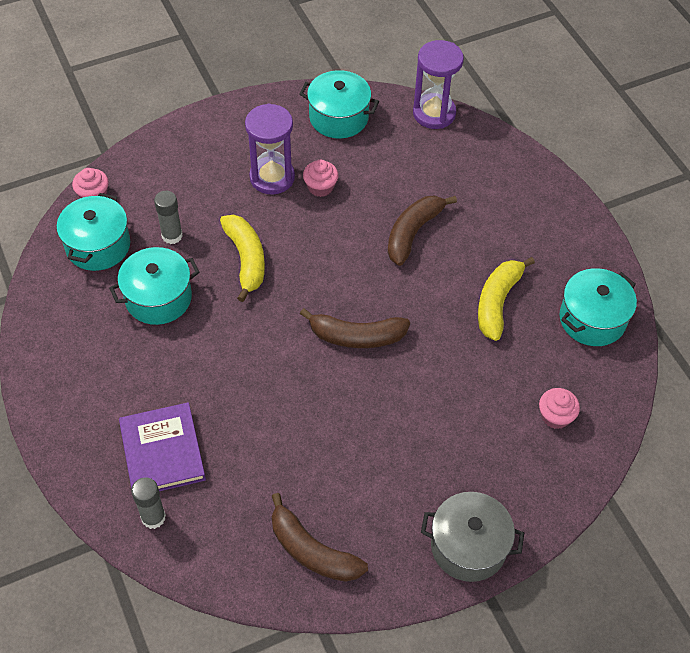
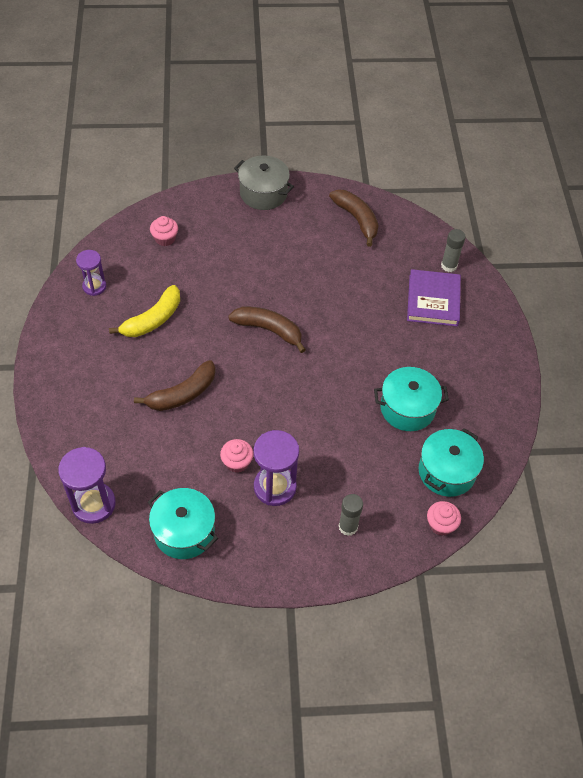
camera: 160 degrees left, 0 degrees up
grey glue stick [154,191,183,244] -> grey glue stick moved to [339,494,363,536]
yellow banana [220,215,265,302] -> none
turquoise pot [560,268,637,346] -> purple hourglass [76,250,106,296]

